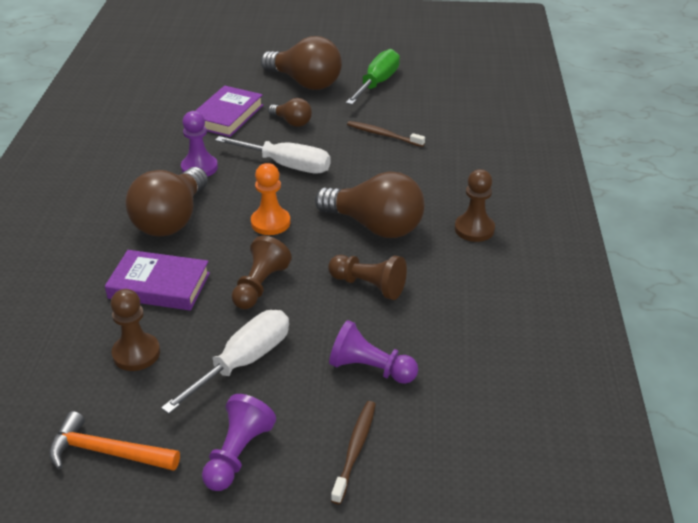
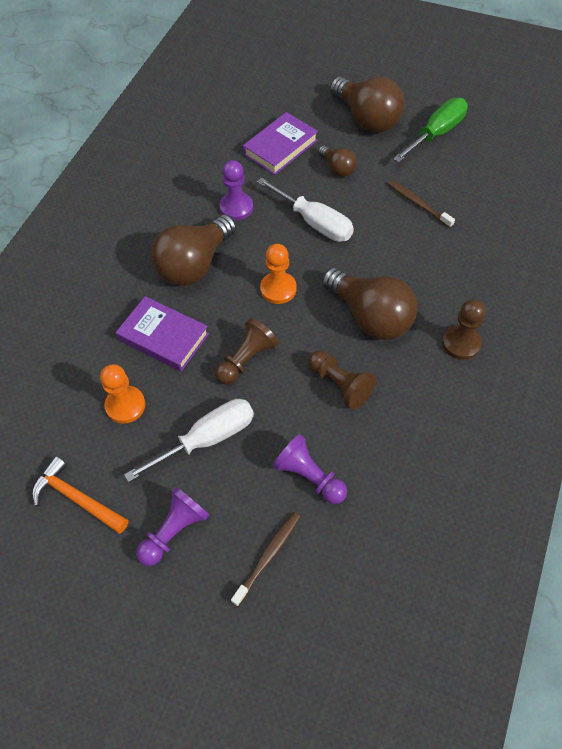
camera: 20 degrees right, 20 degrees up
brown pawn [111,289,160,371] -> orange pawn [100,364,145,424]

